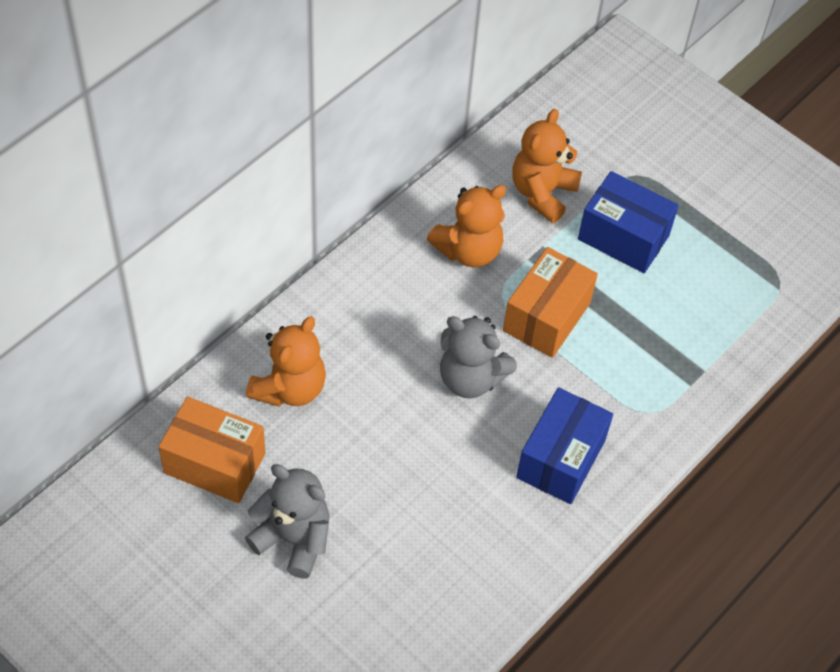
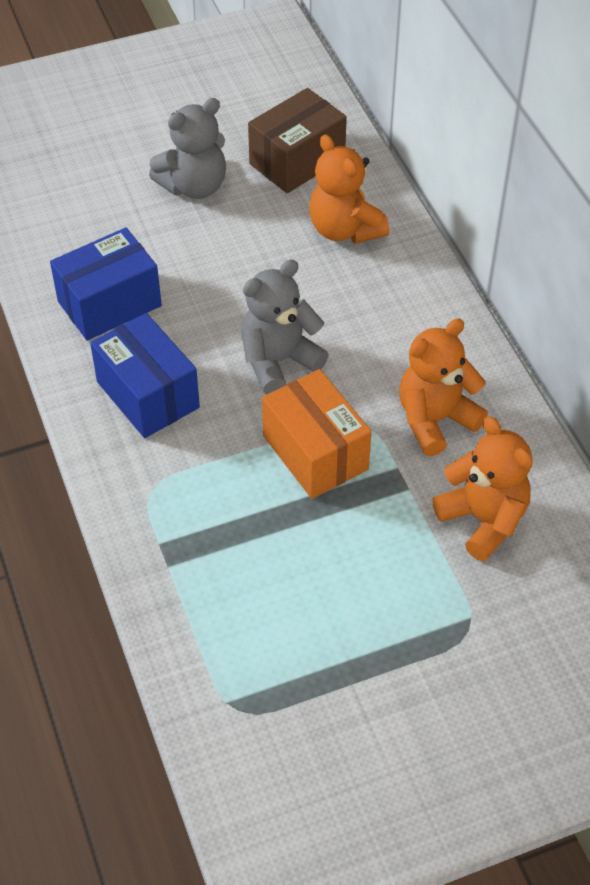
camera: 120 degrees right, 5 degrees down
orange box [159,396,266,503] -> brown box [248,88,347,193]
orange teddy bear [427,185,506,267] -> orange teddy bear turned 60 degrees clockwise [399,318,488,456]
blue box [578,171,679,273] -> blue box moved to [50,228,162,341]

